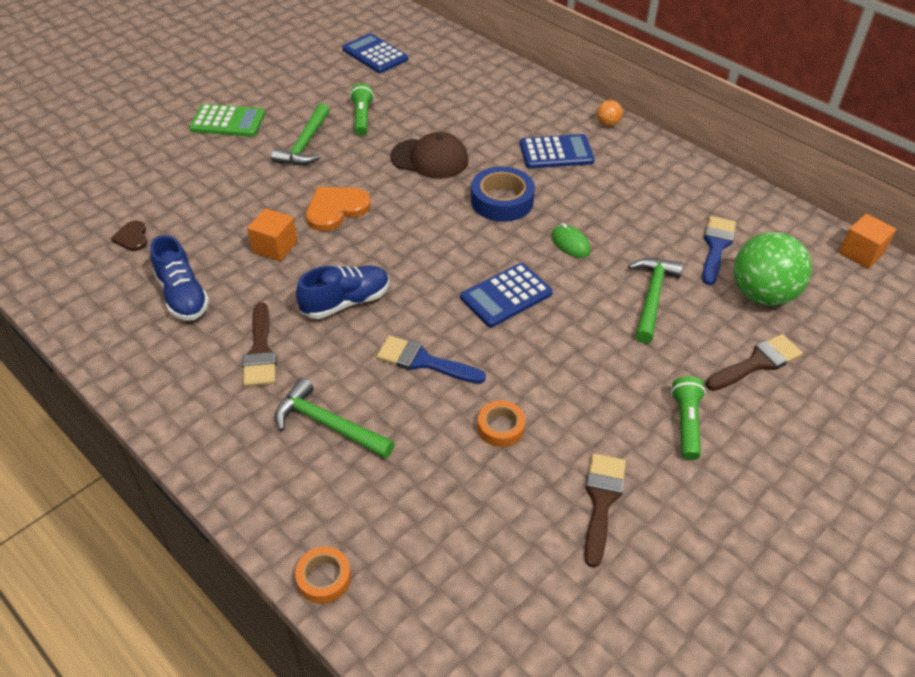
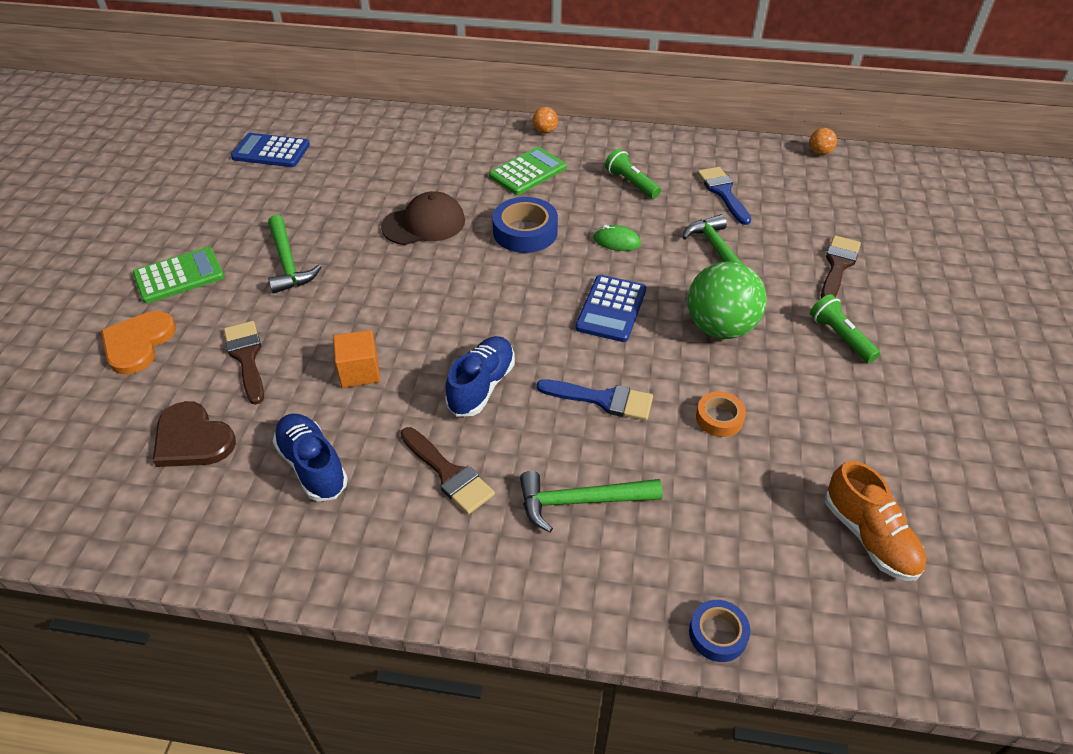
camera: 35 degrees left, 0 degrees up
brown heart [111,220,147,251] -> brown heart [153,401,236,467], size x1.75
blue shoe [150,235,209,321] -> blue shoe turned 150 degrees counterclockwise [272,414,348,501]
orange tape [295,547,351,604] -> blue tape [689,600,750,662]
orange heart [306,187,371,231] -> orange heart moved to [101,311,176,374]
green flashlight [350,83,374,136] -> green flashlight moved to [605,149,661,199]
blue brush [376,335,486,384] -> blue brush turned 150 degrees counterclockwise [537,379,653,420]
blue calculator [520,134,595,169] -> green calculator [489,147,567,195]
brown brush [584,453,626,568] -> brown brush moved to [224,321,264,405]
green ball [734,232,812,306] -> green ball moved to [687,261,767,339]
orange cube [839,214,896,269] -> orange ball [809,128,837,155]
none -> orange shoe [825,461,926,581]

